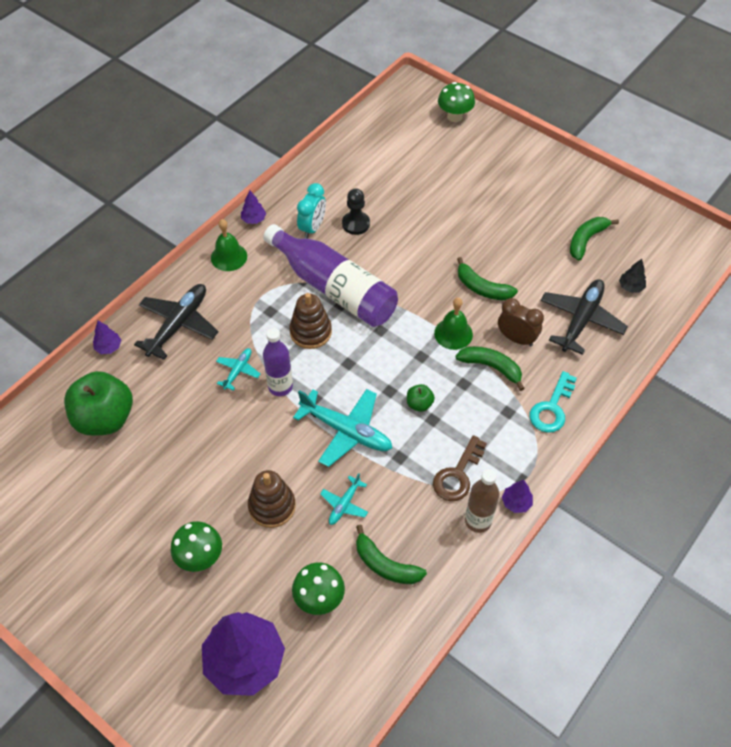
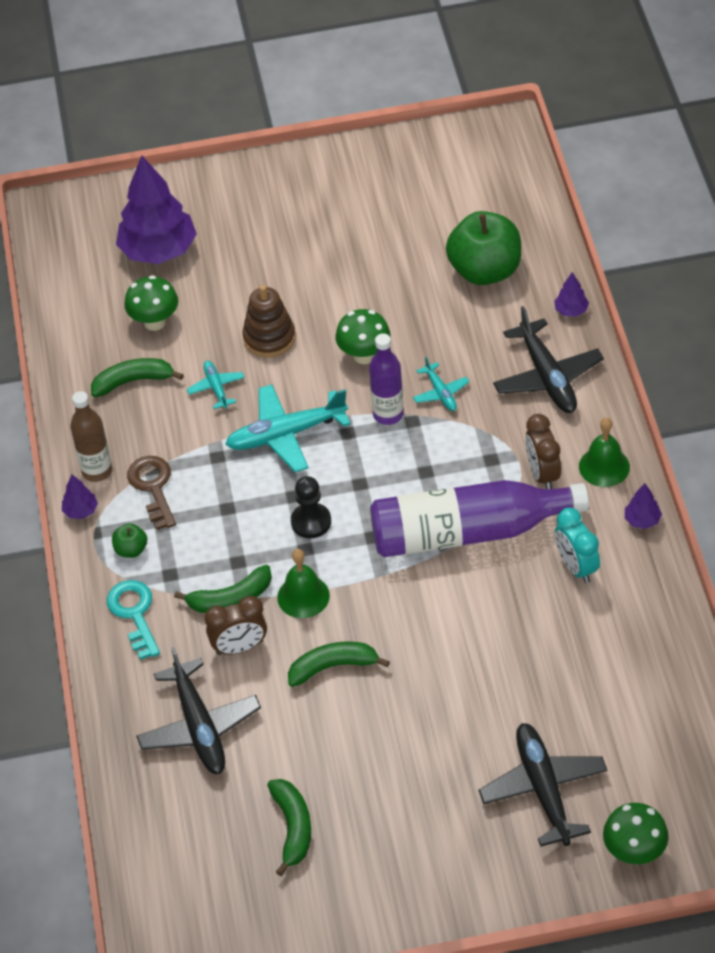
camera: 135 degrees right, 5 degrees down
green mushroom [171,521,222,572] -> green mushroom moved to [336,309,390,364]
brown stacking toy [289,293,332,349] -> none
black pawn [342,188,370,235] -> black pawn moved to [291,476,331,538]
green apple [407,384,435,412] -> green apple moved to [112,523,147,558]
black tree [619,259,646,293] -> none
none -> black plane [479,723,607,847]
none -> brown clock [525,414,561,489]

